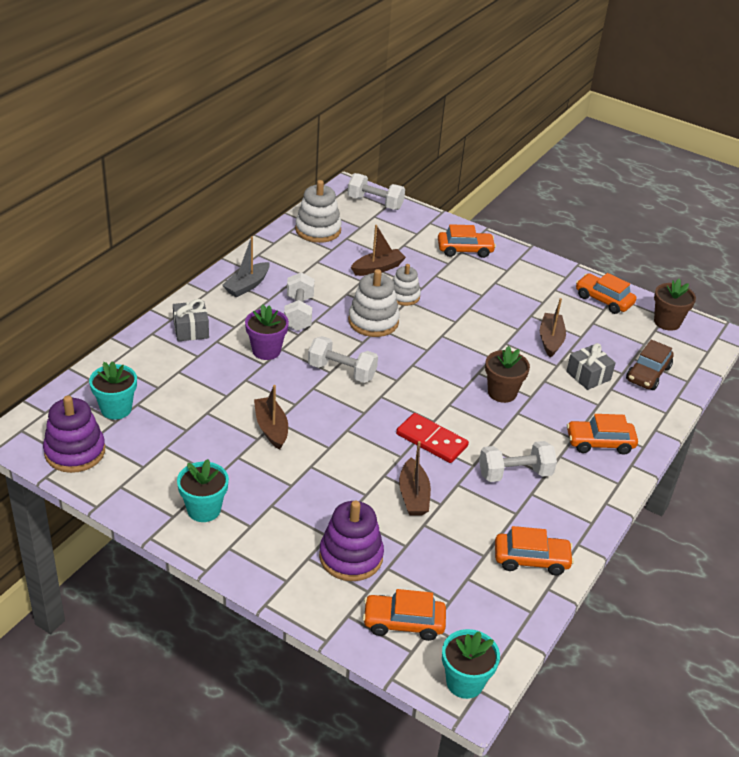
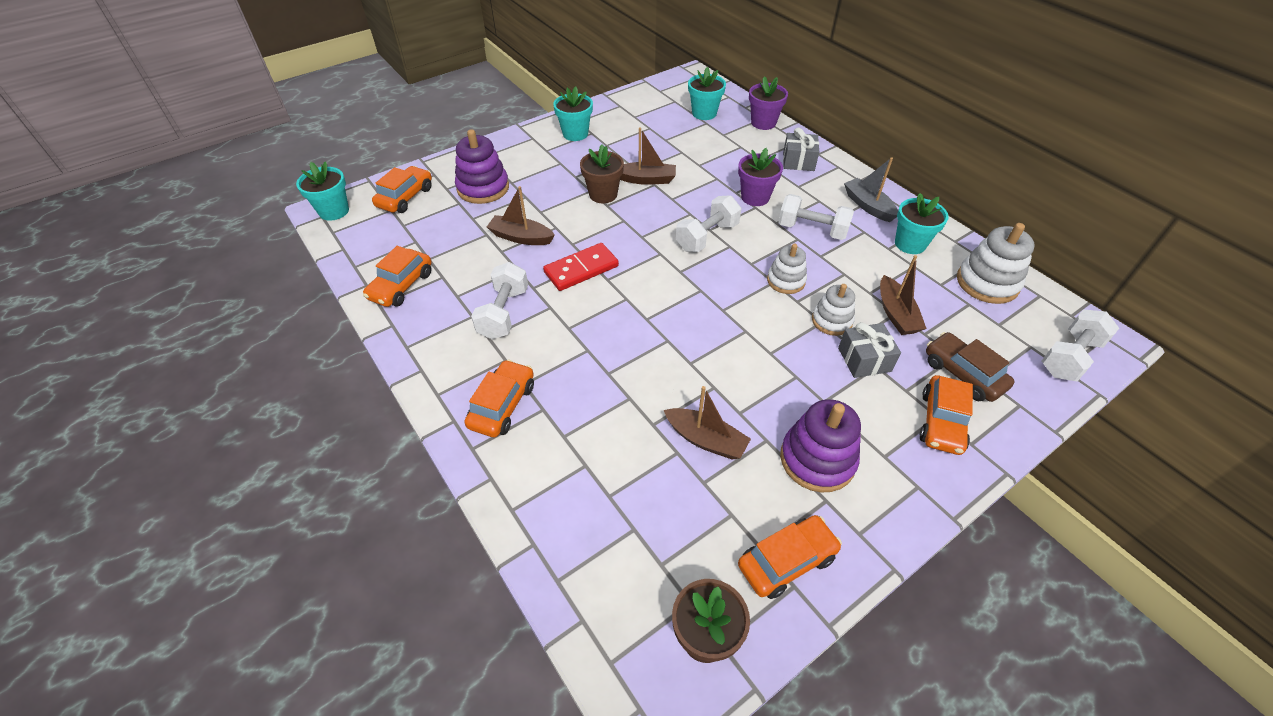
camera: 115 degrees right, 10 degrees up
purple stacking toy [43,395,105,473] -> purple stacking toy moved to [780,399,861,492]
white stacking toy [348,269,400,337] -> white stacking toy [767,244,807,294], size x0.64
brown flower pot [485,346,530,403] -> brown flower pot moved to [580,145,624,203]
grey gift [566,343,616,390] -> grey gift moved to [838,322,901,378]
brown car [626,340,674,390] -> brown car moved to [926,332,1015,402]
none -> purple flower pot [749,76,788,130]
none -> turquoise flower pot [895,193,949,254]

